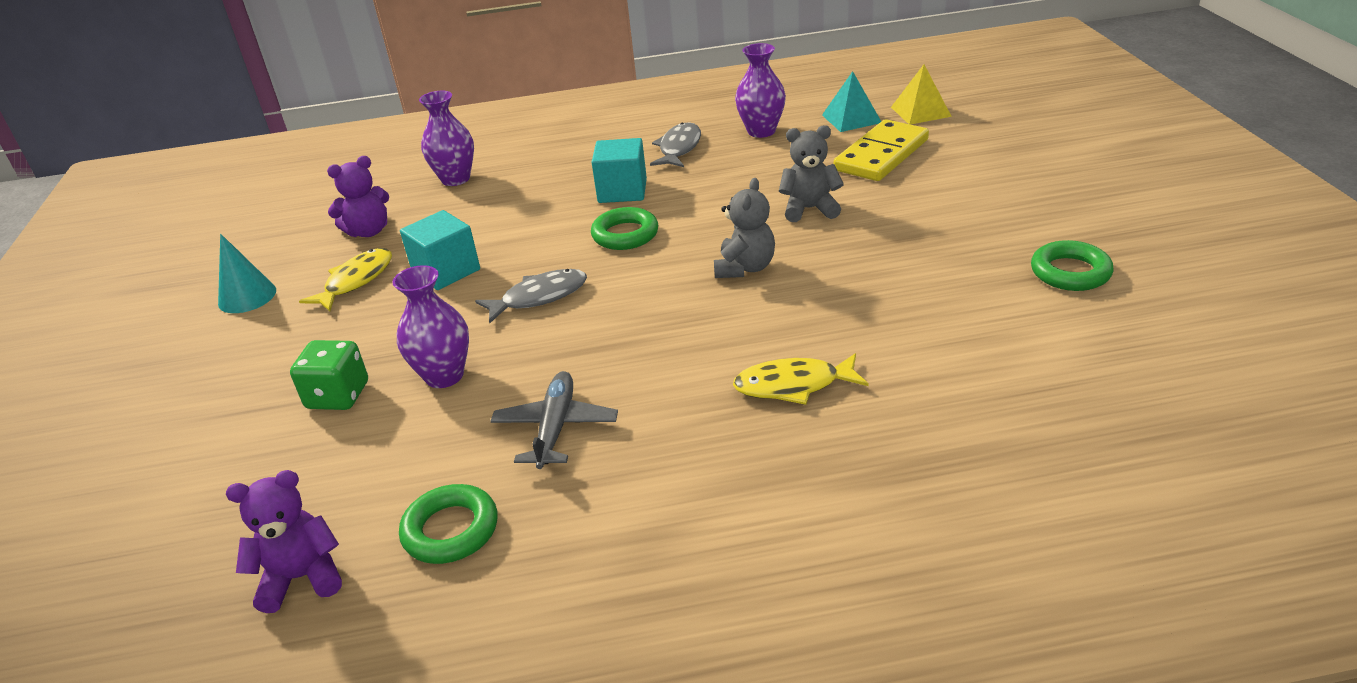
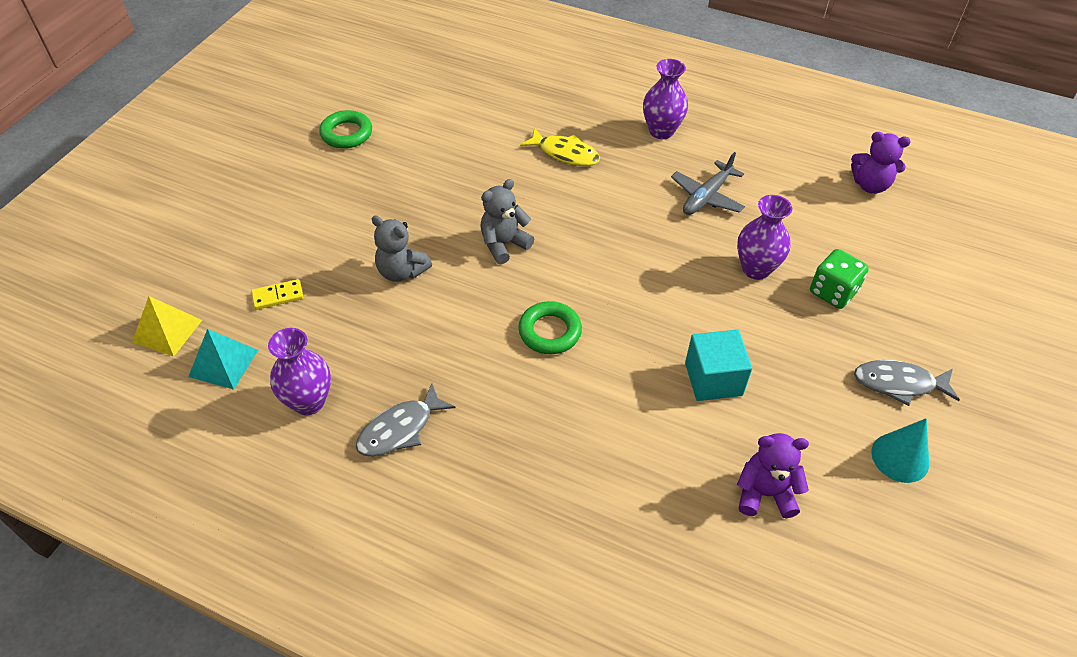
camera: 150 degrees left, 15 degrees up
yellow fish [299,248,392,311] -> none
green ring [399,484,497,564] -> none
purple vase [419,91,474,186] -> purple vase moved to [643,59,688,139]
grey fish [475,269,587,323] -> grey fish moved to [854,360,960,406]
turquoise cube [592,138,647,203] -> none
yellow domino [833,119,929,181] -> yellow domino [251,279,303,310], size x0.47

